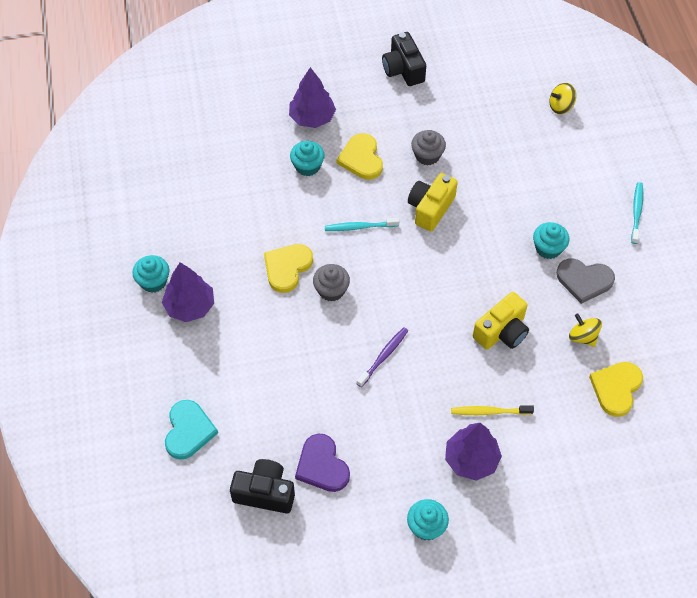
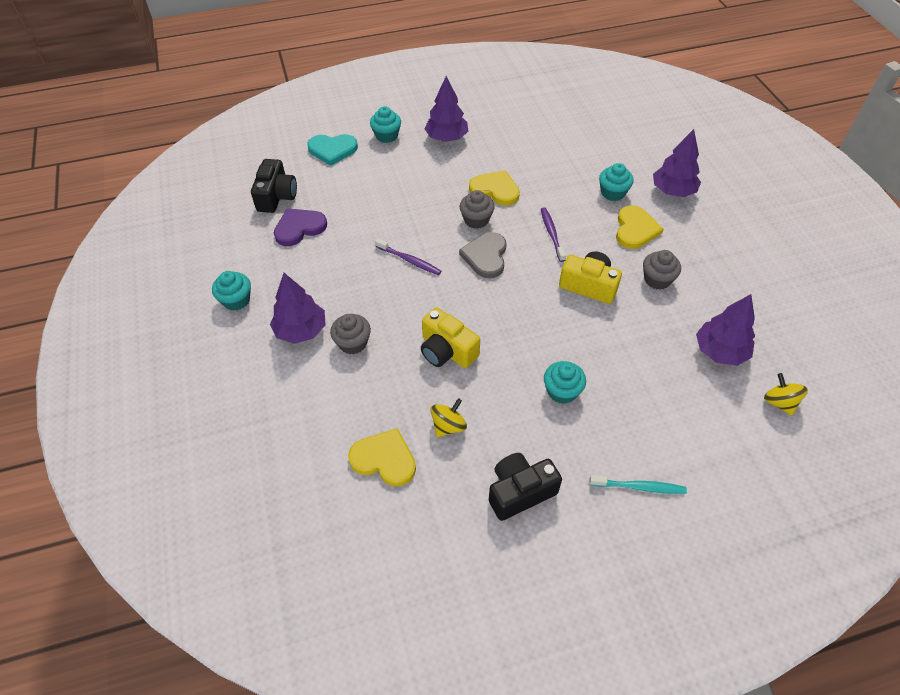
camera: 85 degrees right, 5 degrees down
turquoise cupcake [132,255,169,293] -> turquoise cupcake moved to [370,106,401,143]
turquoise toothbrush [325,218,399,231] -> purple toothbrush [541,207,566,262]
yellow heart [337,133,383,180] -> yellow heart turned 120 degrees clockwise [616,205,664,249]
black camera [382,32,426,86] -> black camera moved to [489,453,562,521]
yellow toothbrush [451,405,534,415] -> grey cupcake [330,314,371,354]
grey heart [556,259,615,304] -> grey heart moved to [459,232,507,278]
none -> purple tree [696,294,755,366]

